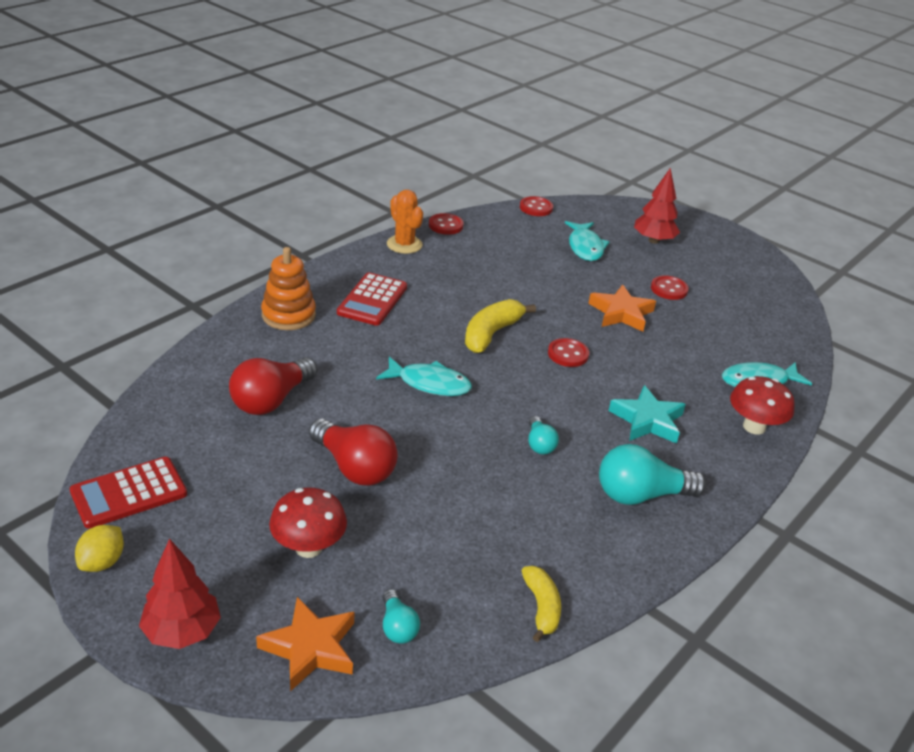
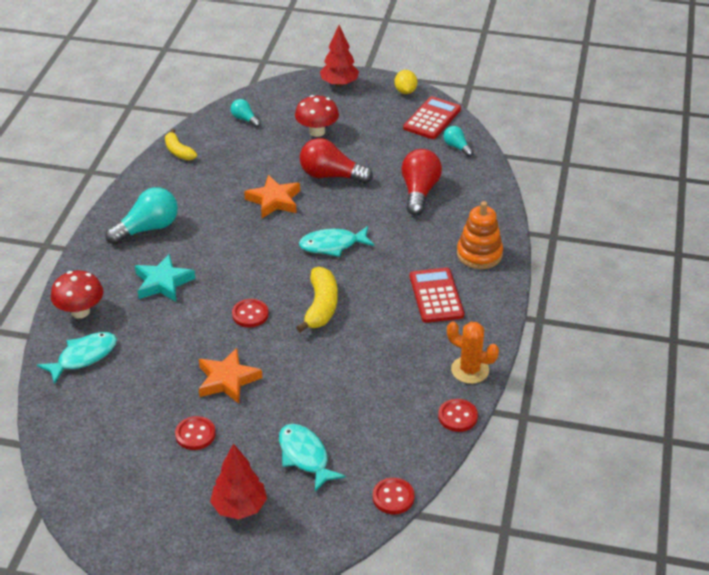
camera: 155 degrees right, 5 degrees up
orange star [256,597,354,691] -> orange star moved to [244,175,300,218]
turquoise light bulb [528,416,559,455] -> turquoise light bulb moved to [443,126,473,157]

